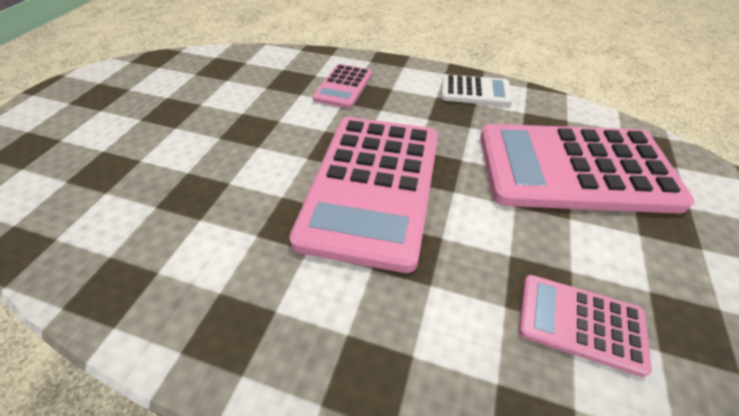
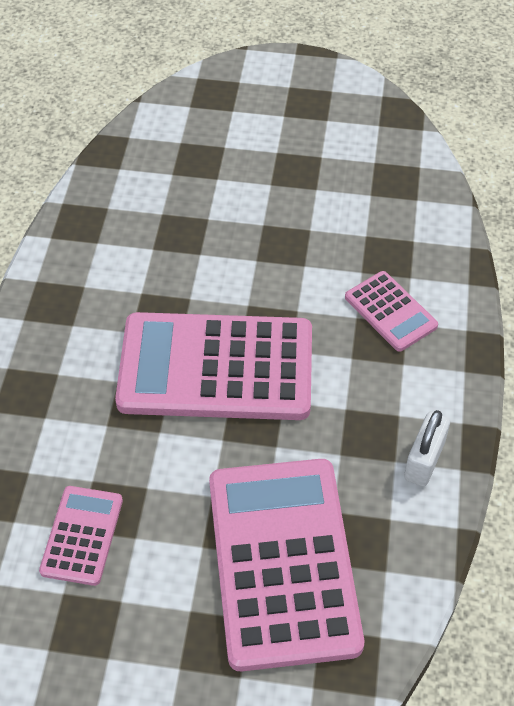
camera: 80 degrees right, 5 degrees up
pink calculator [313,64,372,108] -> pink calculator turned 135 degrees counterclockwise [345,271,438,352]
white calculator [442,74,513,106] -> white padlock [404,410,450,486]

